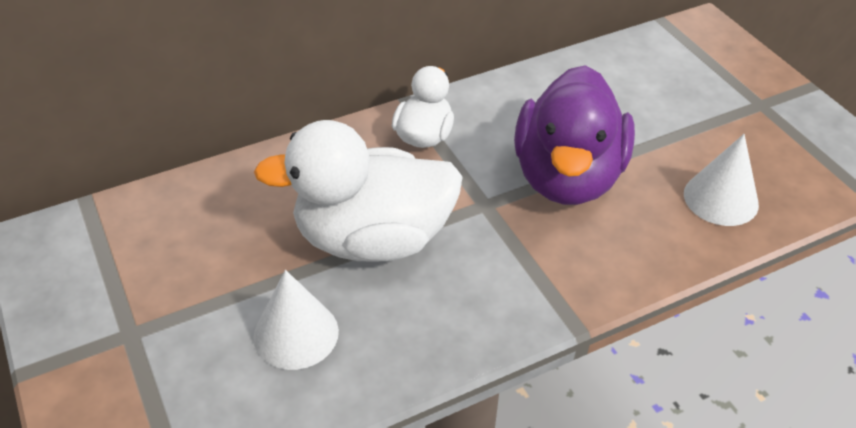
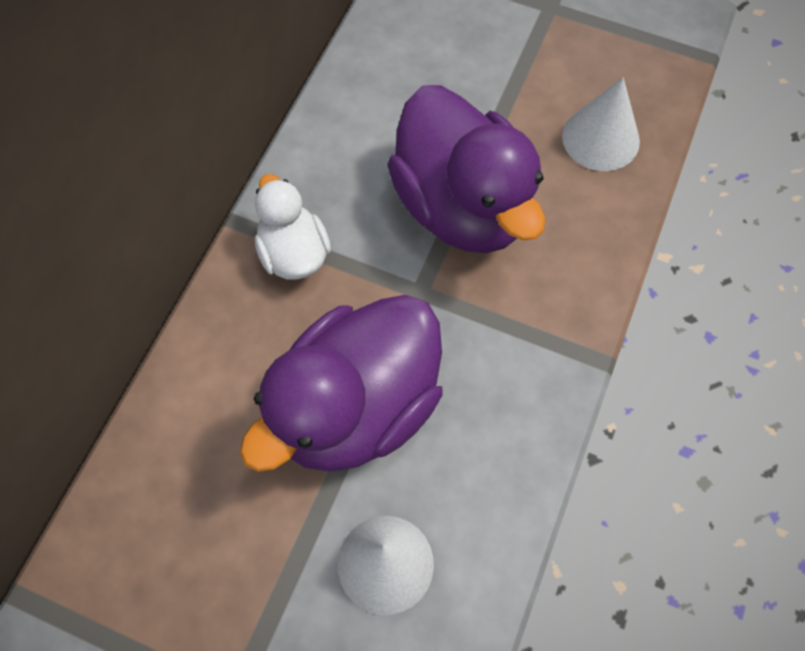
camera: 40 degrees left, 20 degrees up
white duck [254,120,463,262] -> purple duck [240,295,443,472]

